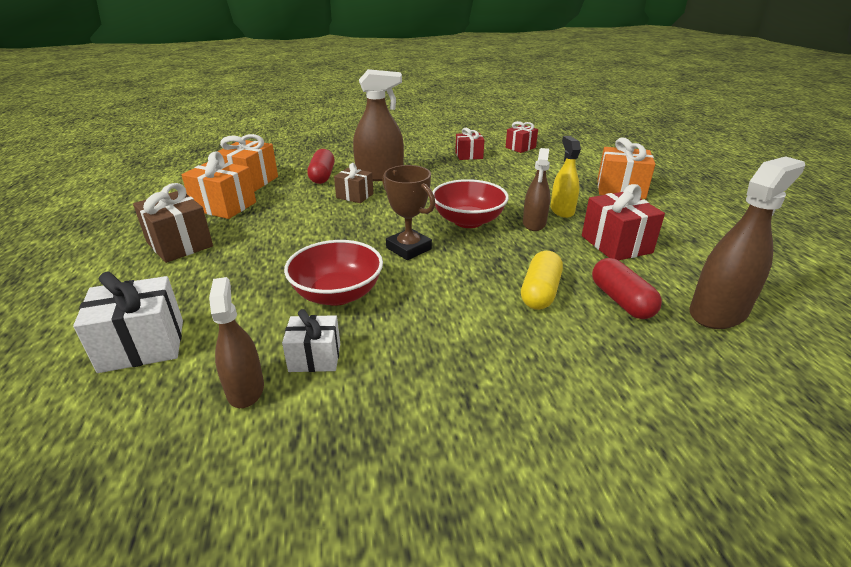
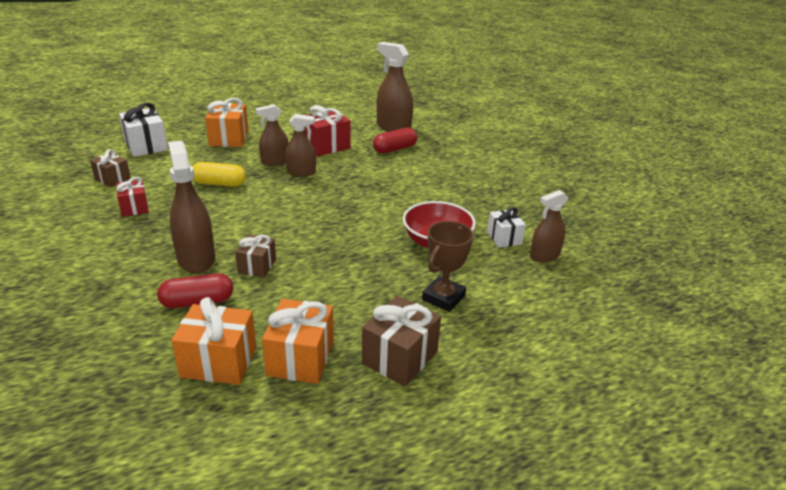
camera: 105 degrees left, 0 degrees up
white gift [73,271,183,373] -> white gift moved to [119,103,168,157]
brown trophy [382,165,435,260] -> brown trophy moved to [422,221,473,312]
red bowl [432,179,509,228] -> none
red gift [506,121,538,153] -> brown gift [90,149,131,187]
yellow capsule [521,251,563,310] -> yellow capsule moved to [192,162,246,187]
yellow spray bottle [550,136,581,218] -> brown spray bottle [256,104,288,166]

